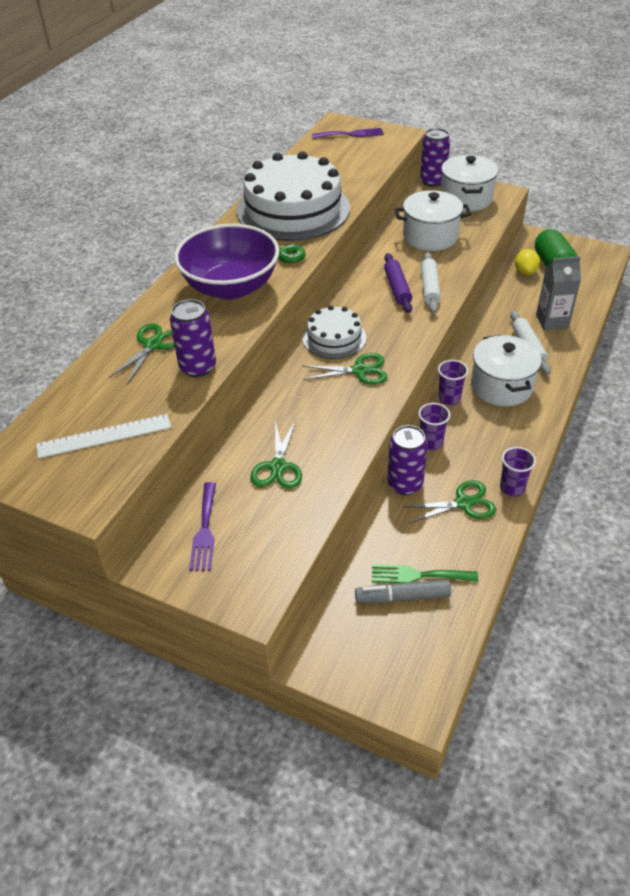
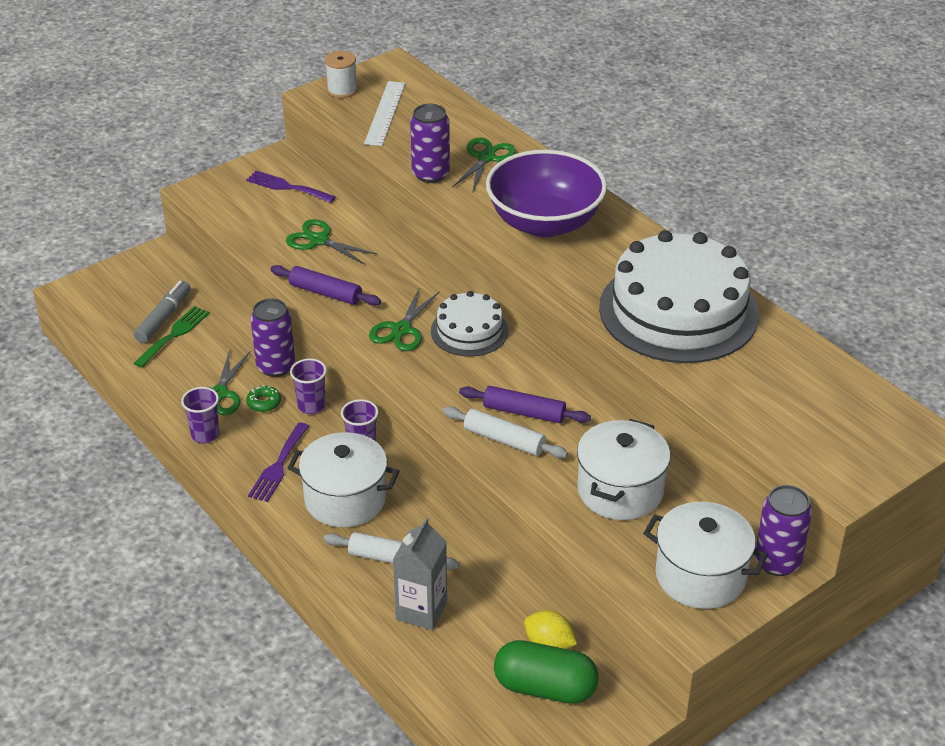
camera: 115 degrees right, 5 degrees down
green scissors [109,323,175,384] -> green scissors turned 120 degrees counterclockwise [452,138,516,191]
green donut [278,244,306,264] -> green donut moved to [246,385,281,412]
purple fork [312,128,384,139] -> purple fork moved to [248,422,309,502]
none -> purple rolling pin [270,265,381,306]
none -> white spool [325,51,358,98]

